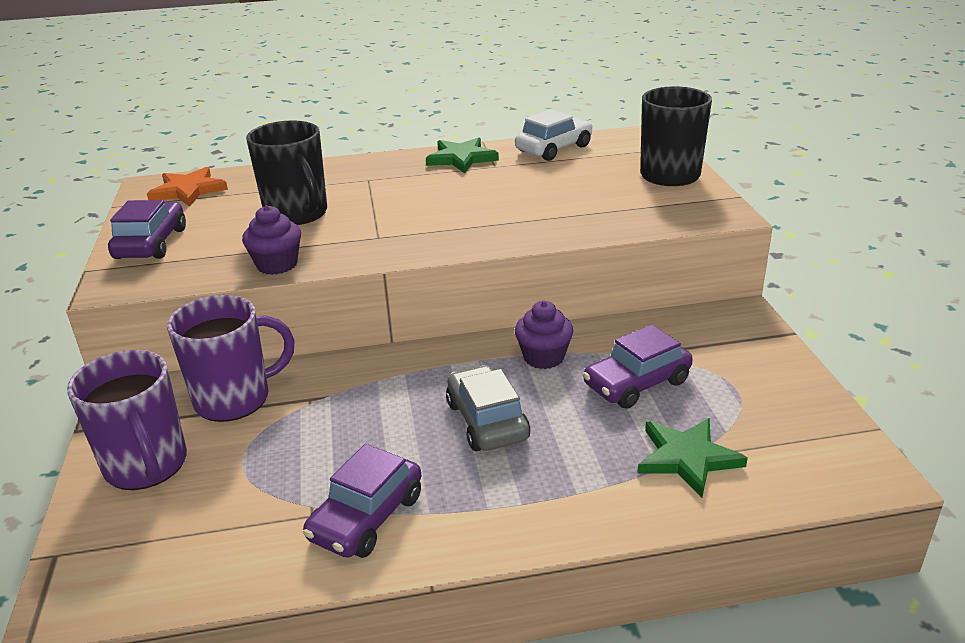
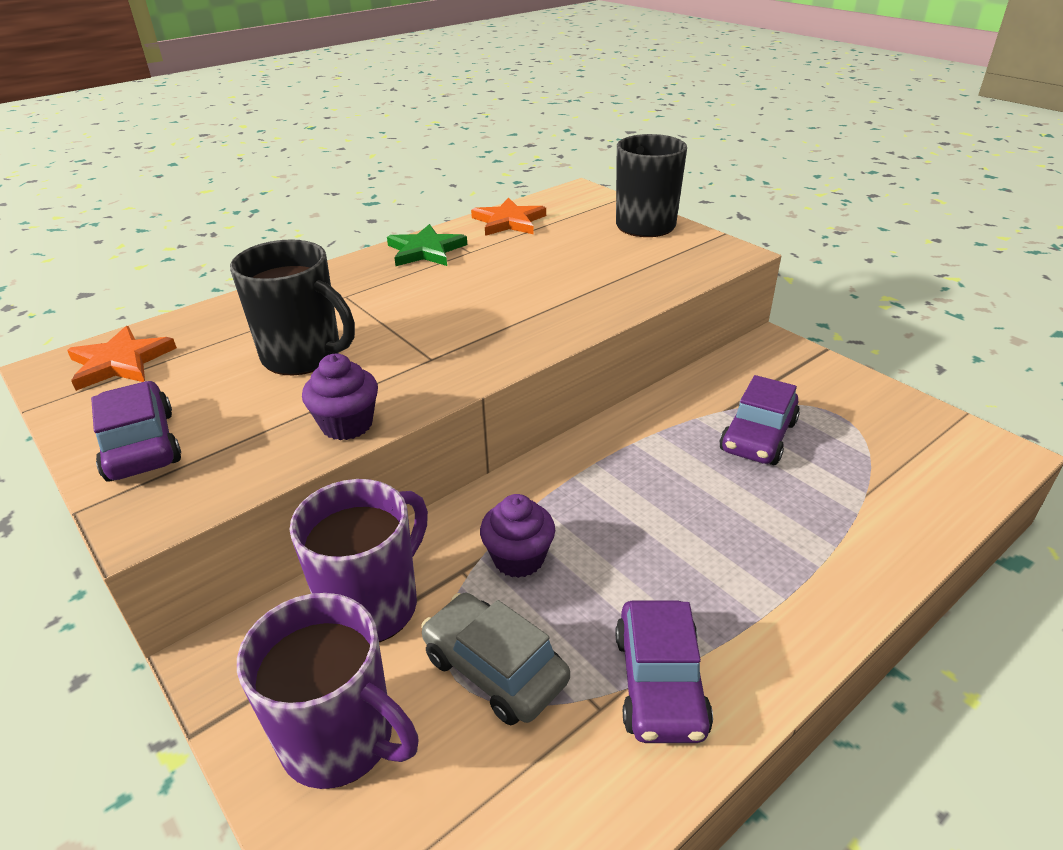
camera: 30 degrees left, 5 degrees up
grey car [446,365,530,451] -> grey car moved to [421,593,570,725]
white car [515,109,592,161] -> orange star [471,197,546,236]
purple cupcake [515,301,574,369] -> purple cupcake moved to [480,494,555,578]
green star [638,418,748,498] -> none

